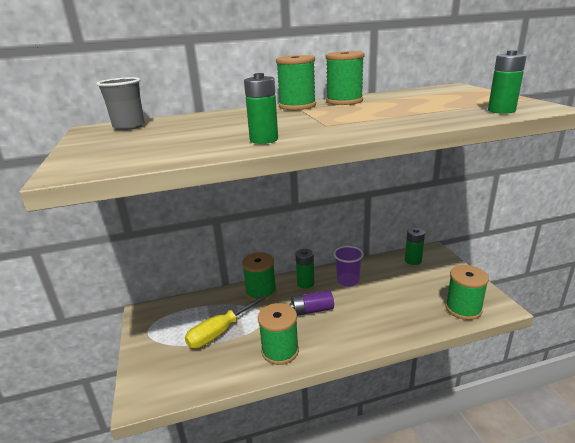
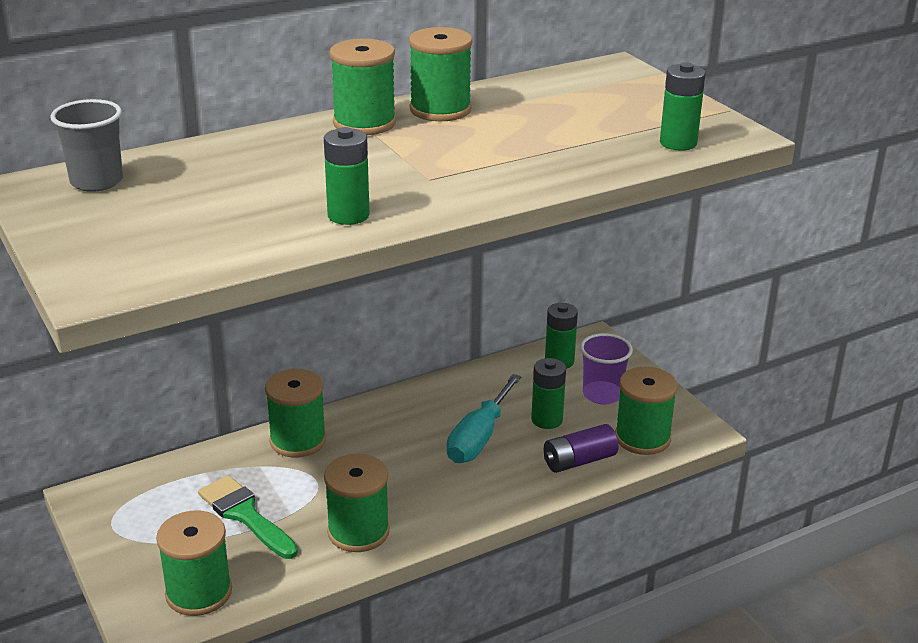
camera: 15 degrees left, 5 degrees up
yellow screwdriver [185,296,266,348] -> green brush [198,475,298,559]
purple battery [290,290,334,316] -> purple battery moved to [544,424,618,473]
green battery [295,249,314,288] -> green battery moved to [531,358,566,429]
purple cup [333,246,364,286] -> purple cup moved to [580,333,633,405]
none -> green spool [156,510,232,616]
none -> turquoise screwdriver [447,374,521,463]

